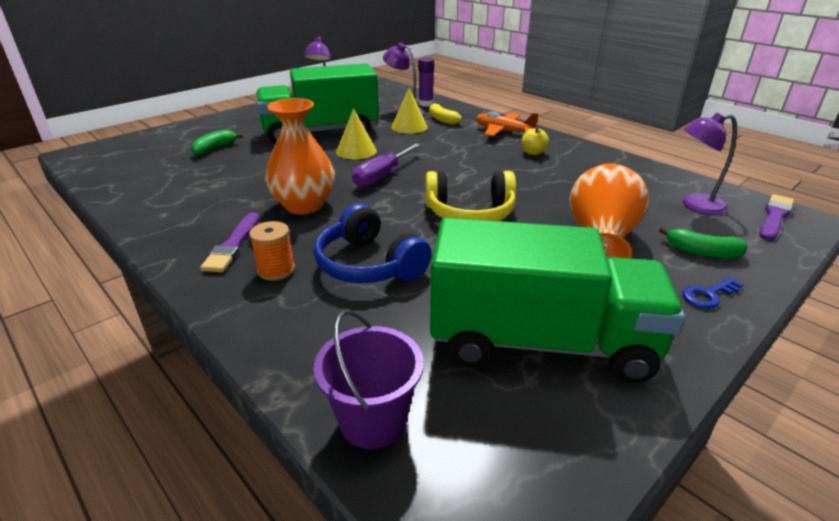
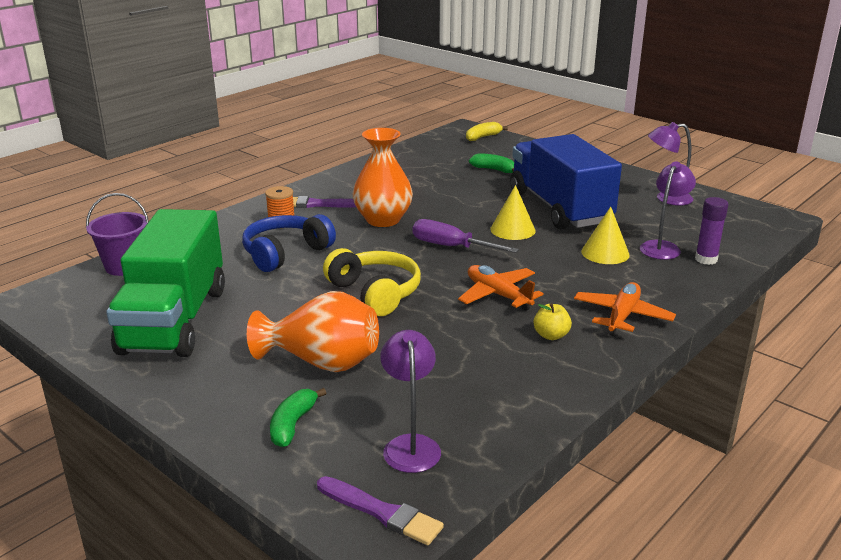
camera: 85 degrees right, 5 degrees down
green truck [256,63,379,144] -> blue truck [510,134,622,229]
yellow headphones [425,171,516,221] -> yellow headphones turned 150 degrees clockwise [323,248,421,316]
yellow banana [429,103,462,125] -> yellow banana moved to [466,122,508,141]
blue key [682,277,743,309] -> none
none -> orange plane [458,265,544,311]

